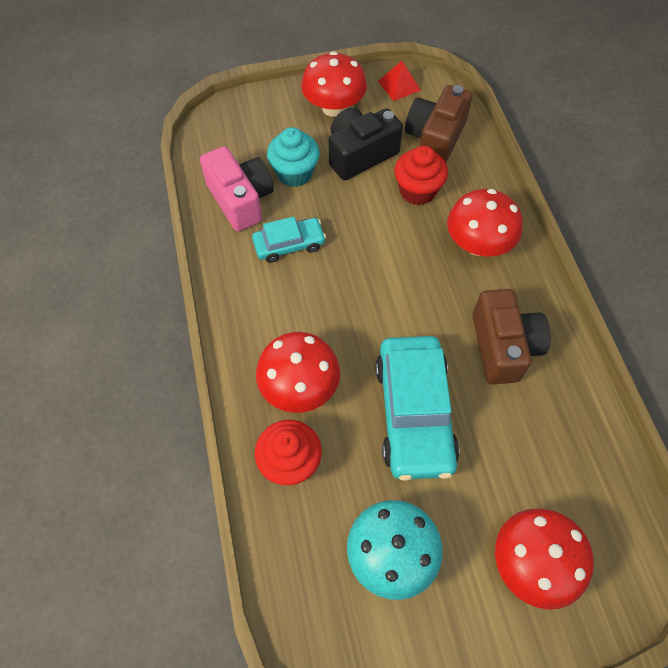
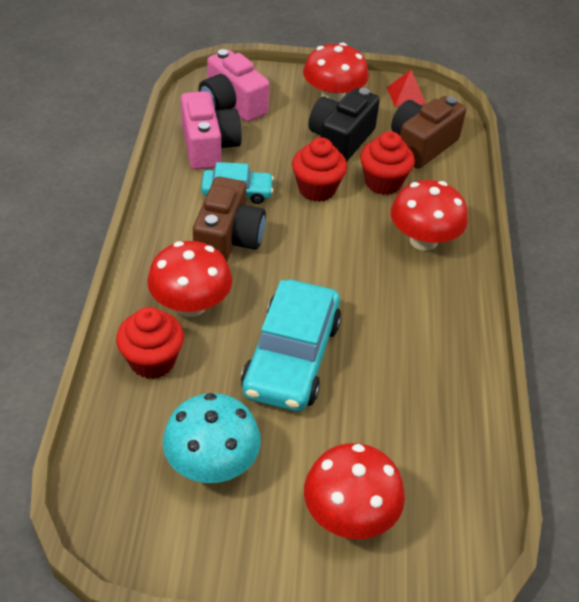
camera: 15 degrees right, 15 degrees down
turquoise cupcake [267,127,320,187] -> none
black camera [329,107,403,180] -> black camera turned 45 degrees counterclockwise [308,88,380,162]
brown camera [472,289,551,385] -> brown camera moved to [193,177,266,261]
none -> pink camera [199,49,270,122]
none -> red cupcake [292,137,347,202]

